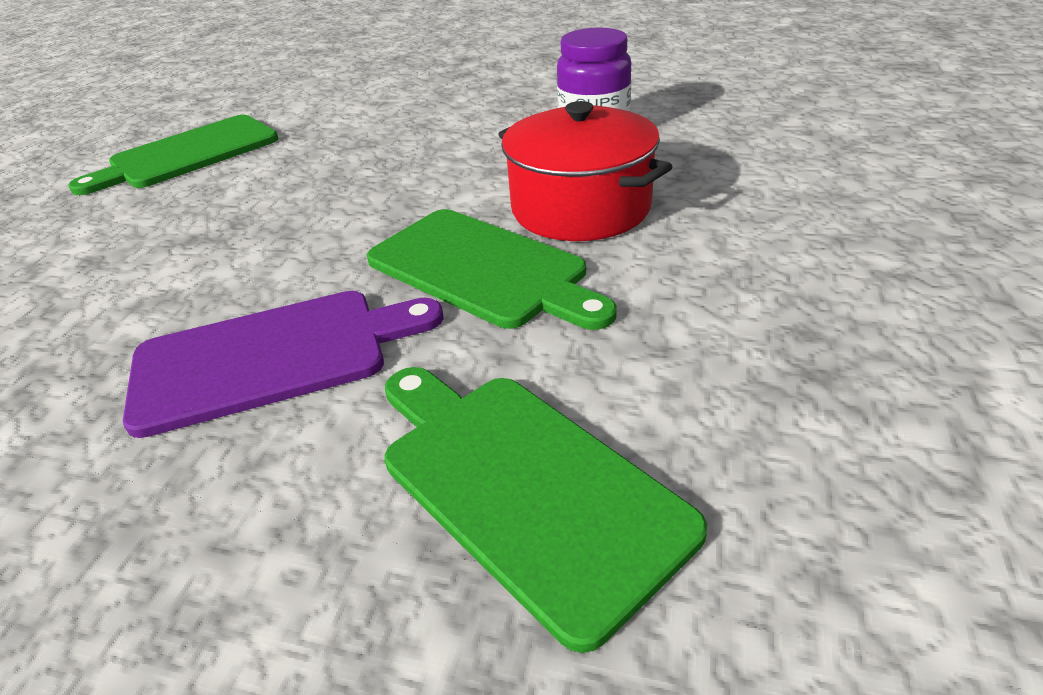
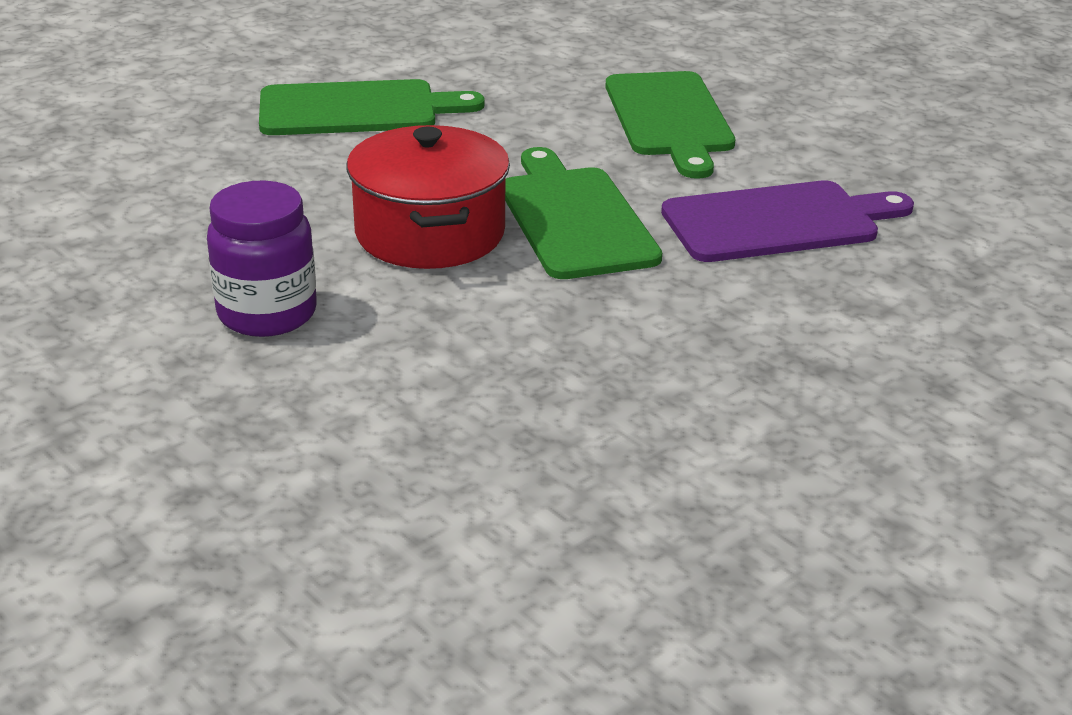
camera: 150 degrees left, 5 degrees down
green cutting board [68,115,278,195] -> green cutting board moved to [259,79,485,135]
purple cutting board [123,291,444,438] -> purple cutting board turned 150 degrees clockwise [661,180,914,262]

